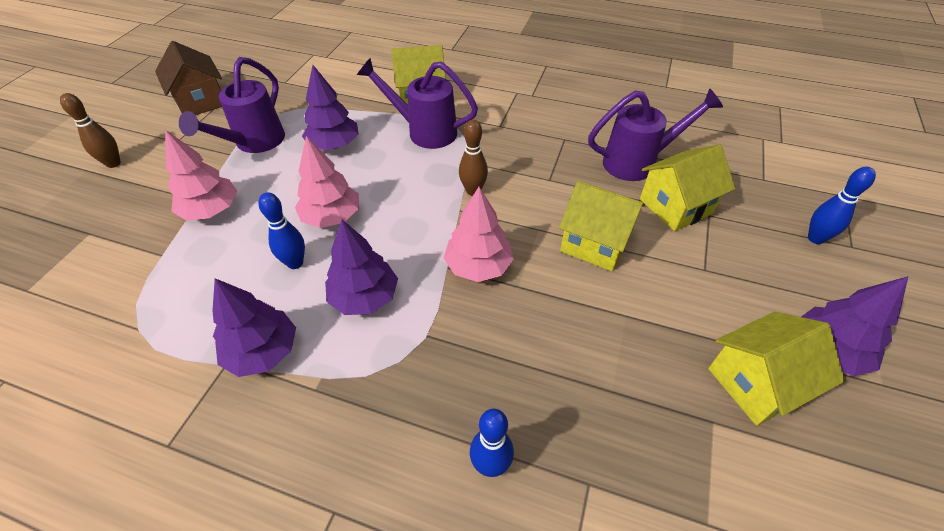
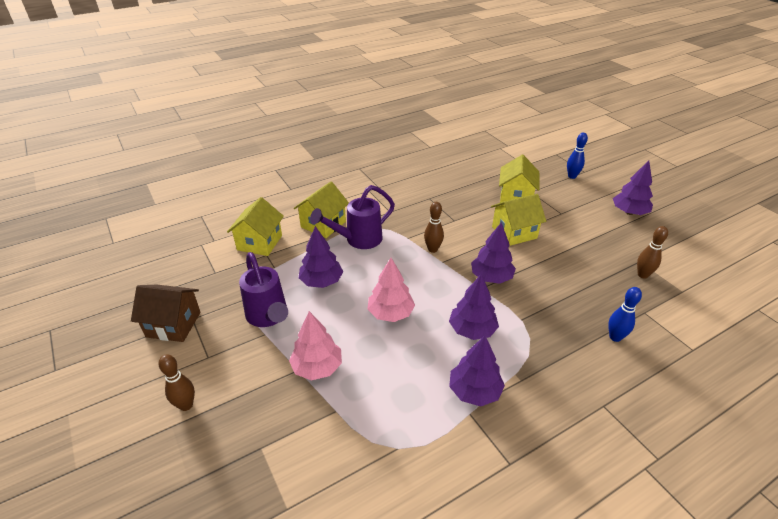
camera: 50 degrees left, 10 degrees down
blue bowling pin [258,192,305,269] -> none
pink tree [444,187,514,282] -> purple tree [471,222,516,284]
purple watering can [588,88,723,181] -> none
yellow house [708,312,845,426] -> yellow house moved to [227,197,284,256]
none -> brown bowling pin [637,226,668,279]

